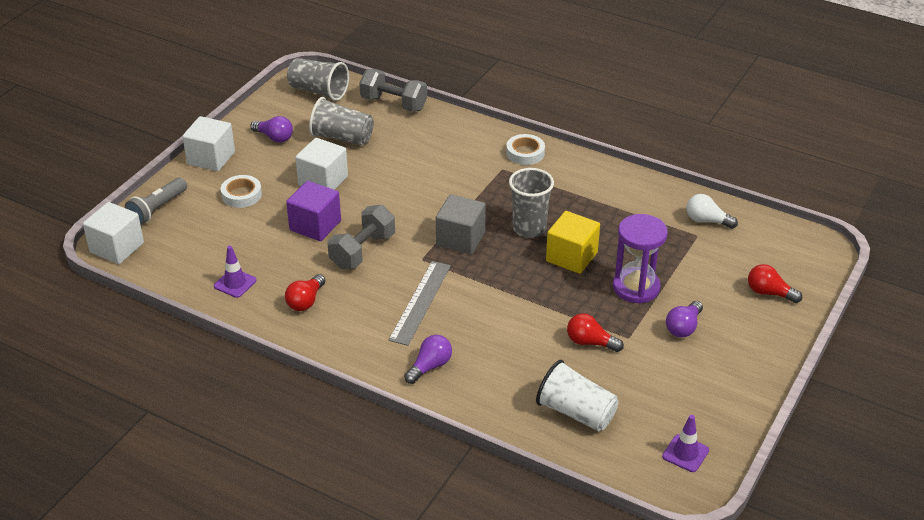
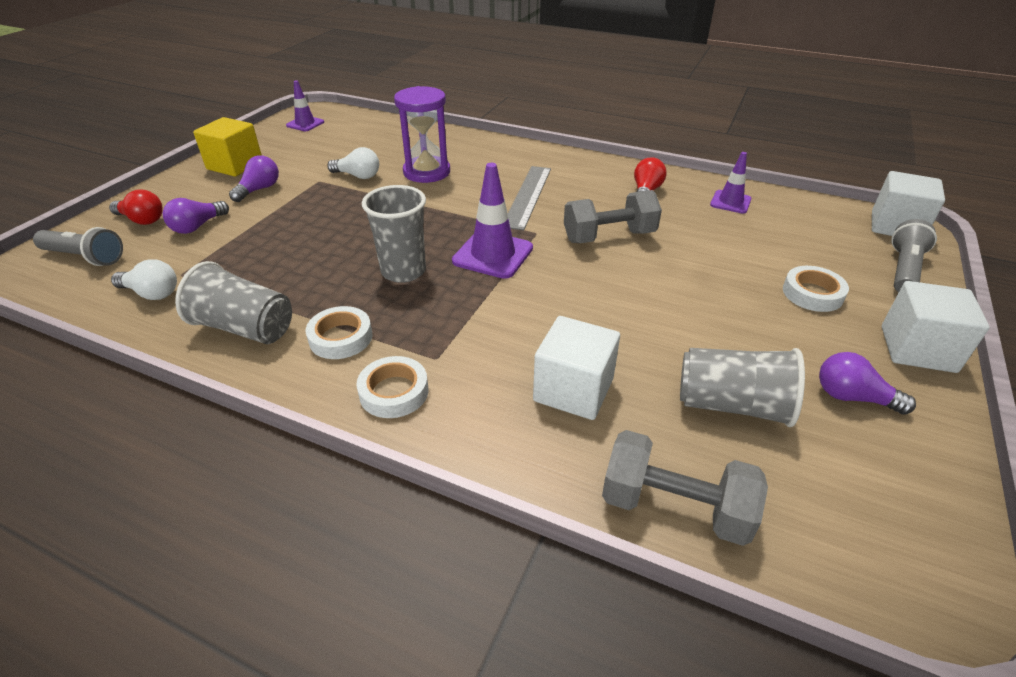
camera: 175 degrees right, 0 degrees up
purple cube [286,181,341,241] -> none
grey cup [287,58,349,101] -> grey cup moved to [175,261,292,344]
white cube [295,138,348,190] -> white cube moved to [533,316,620,420]
grey dumbbell [328,205,395,269] -> grey dumbbell turned 45 degrees clockwise [564,190,662,243]
purple light bulb [404,335,452,384] -> purple light bulb moved to [163,198,229,234]
grey cube [436,194,486,255] -> purple traffic cone [452,163,533,279]
white cup [536,360,619,431] -> none
yellow cube [546,211,600,274] -> yellow cube moved to [193,117,262,177]
red light bulb [567,313,624,352] -> white light bulb [327,147,379,179]
purple hourglass [613,214,668,304] -> purple hourglass moved to [394,86,450,183]
none -> grey flashlight [33,227,123,266]
none -> white tape [306,306,372,359]

